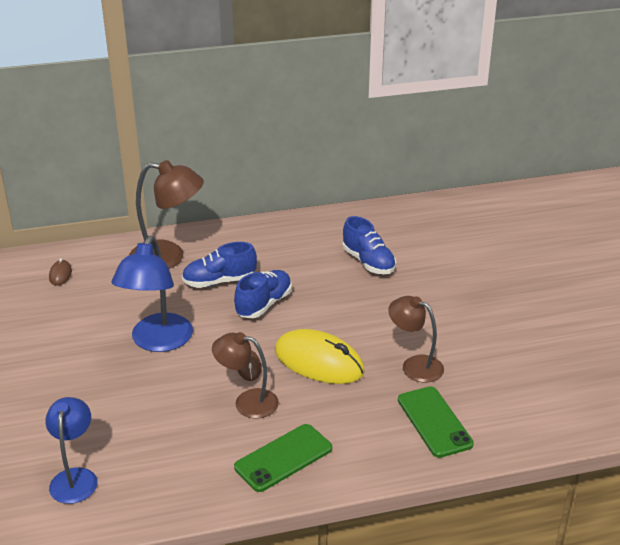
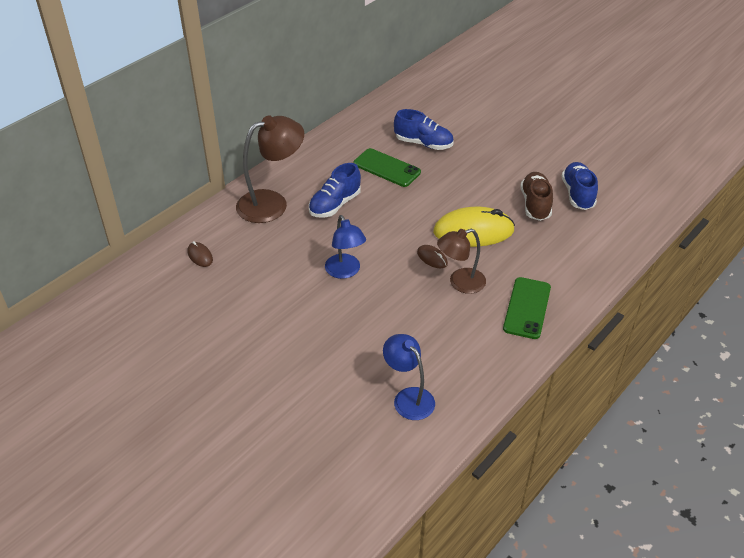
camera: 35 degrees left, 10 degrees up
blue lamp [112,235,193,352] -> blue lamp [325,215,366,279], size x0.65
blue shoe [234,270,292,318] -> blue shoe moved to [562,162,598,210]
brown lamp [388,296,444,383] -> brown shoe [520,172,553,221]
green phone [398,386,474,458] -> green phone moved to [353,148,421,187]

